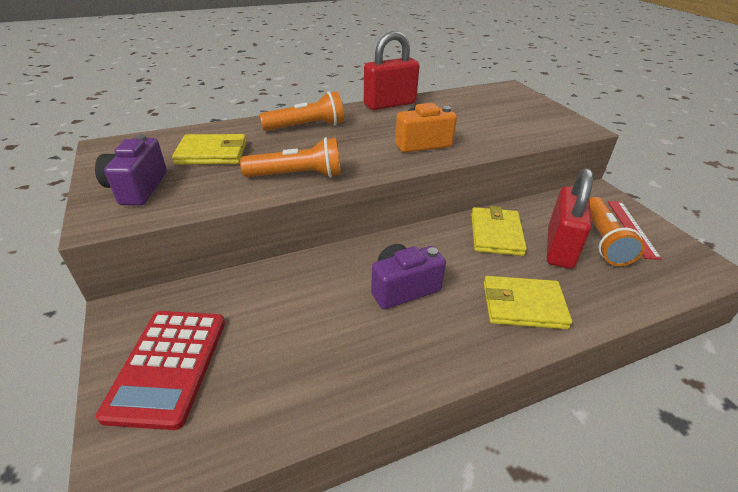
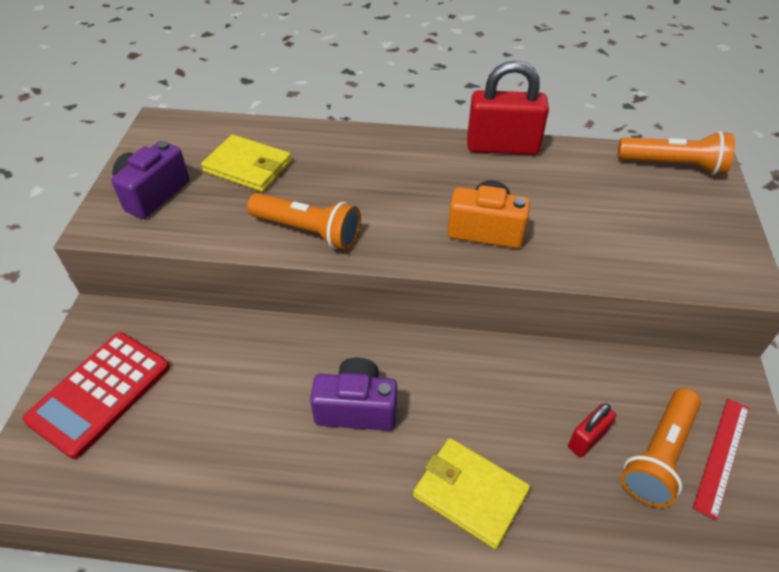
camera: 30 degrees right, 10 degrees up
orange flashlight [259,91,344,131] -> orange flashlight moved to [618,131,735,175]
yellow wallet [471,206,527,256] -> none
red padlock [547,168,593,269] -> red padlock [568,403,616,457], size x0.51

